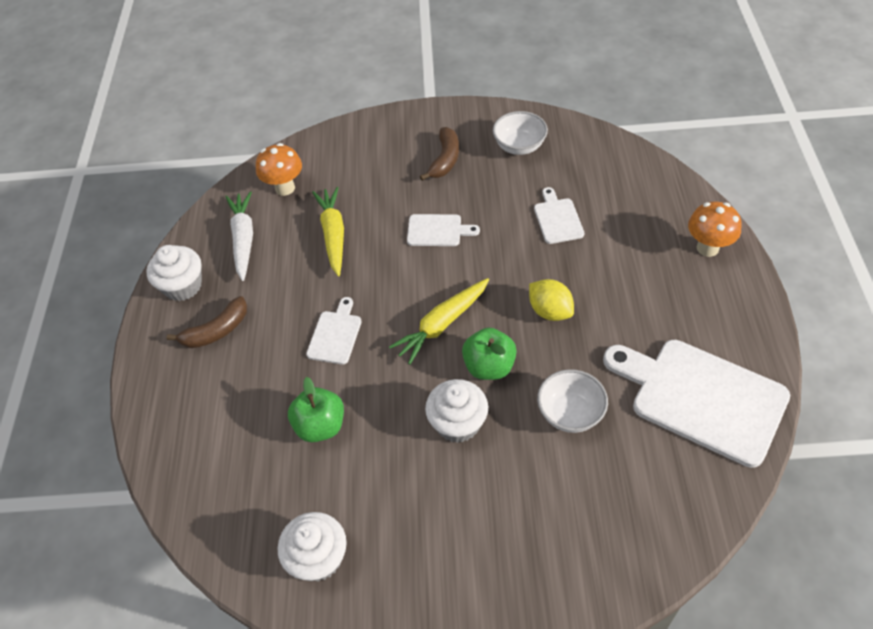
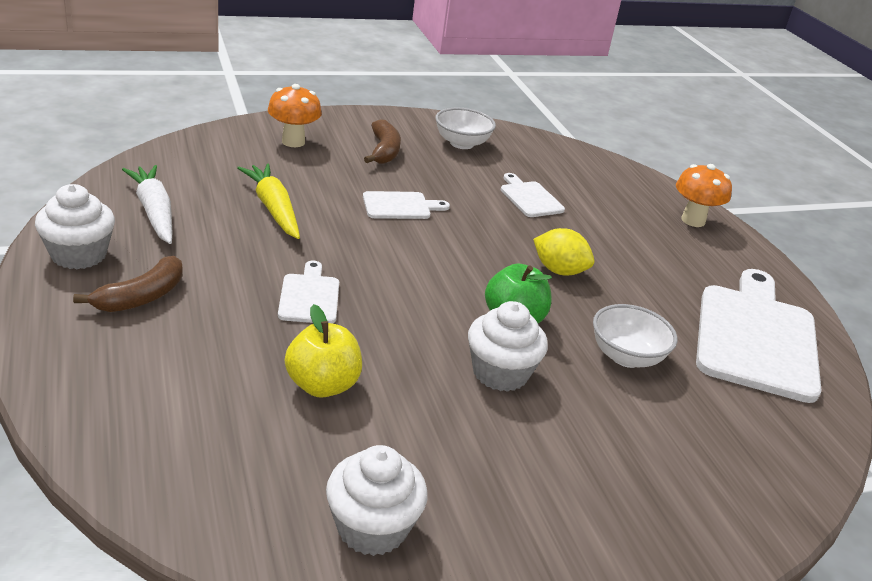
camera: 25 degrees left, 20 degrees down
orange mushroom [256,143,302,196] -> orange mushroom moved to [268,84,322,147]
green apple [288,377,344,442] -> yellow apple [285,304,362,398]
yellow carrot [389,278,489,365] -> none
white cutting board [603,340,790,468] -> white cutting board turned 90 degrees clockwise [696,269,821,403]

